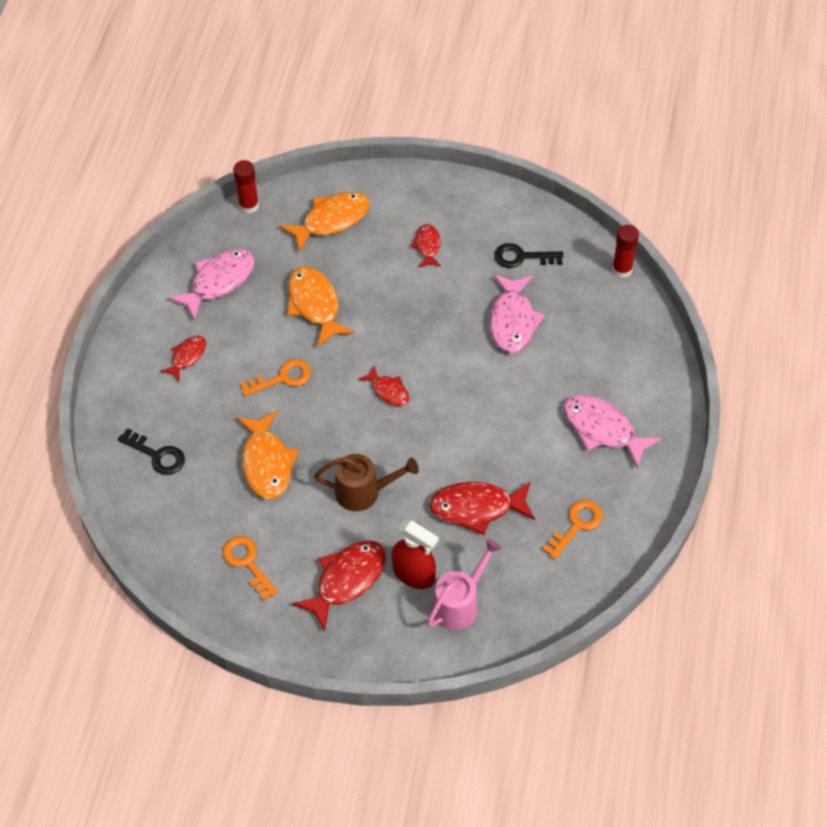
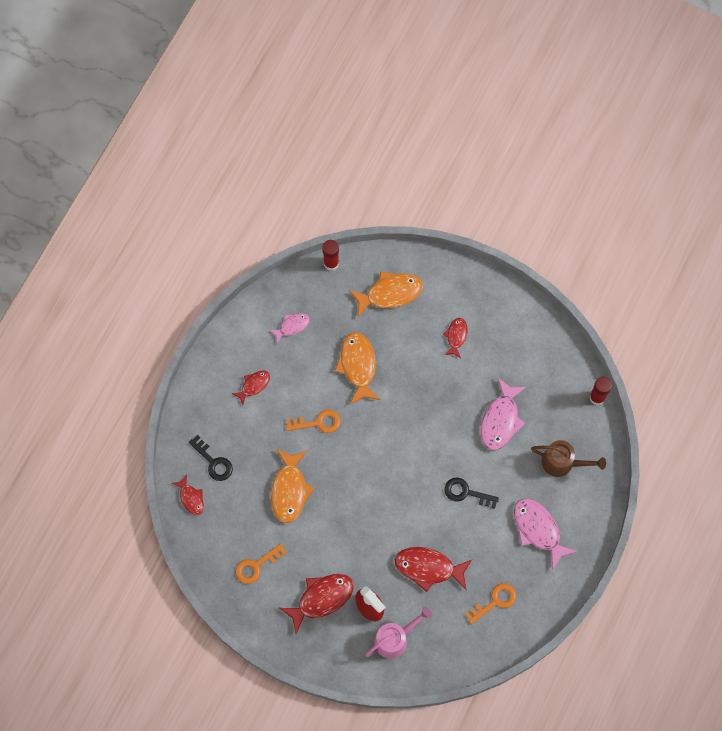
camera: 15 degrees right, 15 degrees up
pink fish [168,249,255,321] -> pink fish [269,313,310,344], size x0.57
orange key [223,536,278,601] -> orange key turned 105 degrees counterclockwise [235,543,287,584]
brown watering can [314,454,419,511] -> brown watering can moved to [531,440,606,477]
red fish [358,365,409,406] -> red fish moved to [172,475,204,515]
black key [494,243,564,268] -> black key moved to [445,477,499,509]

